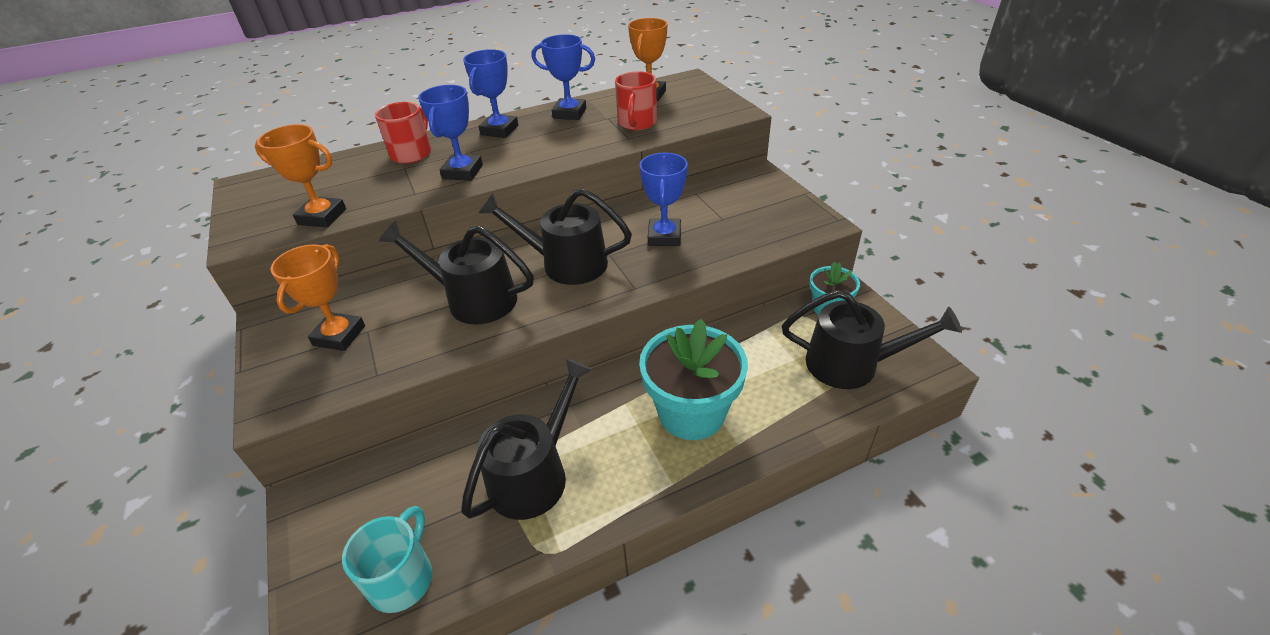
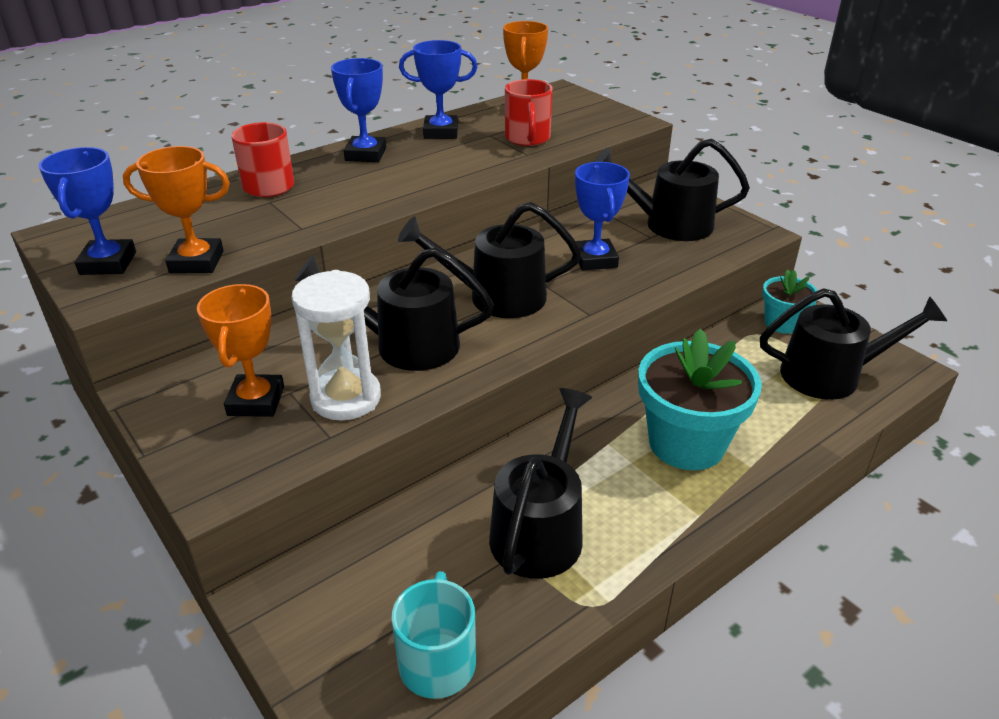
camera: 15 degrees left, 5 degrees down
blue trophy [418,85,483,181] -> blue trophy moved to [39,147,136,275]
none -> white hourglass [292,270,381,421]
none -> black watering can [594,139,750,241]

